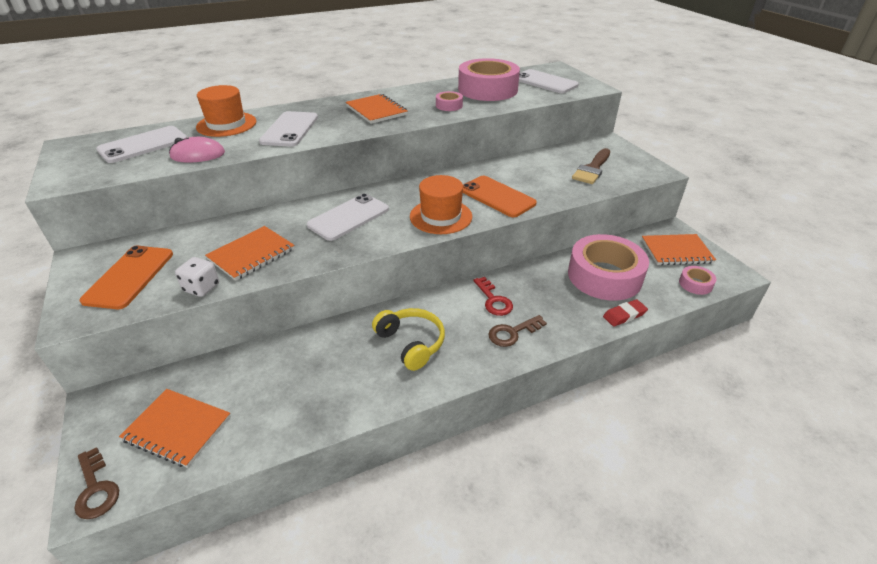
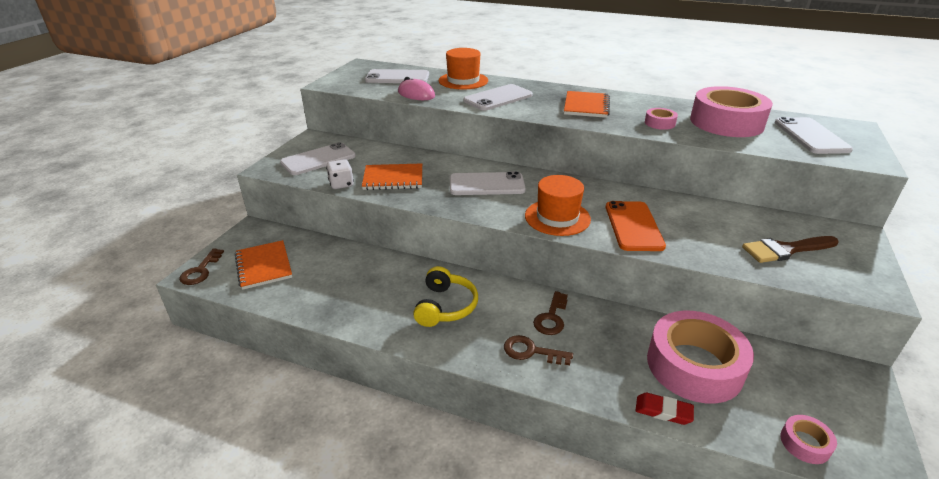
camera: 45 degrees right, 5 degrees down
orange phone [80,246,173,309] -> white phone [280,142,356,175]
red key [473,277,513,316] -> brown key [533,291,568,335]
orange notebook [642,234,716,265] -> none

